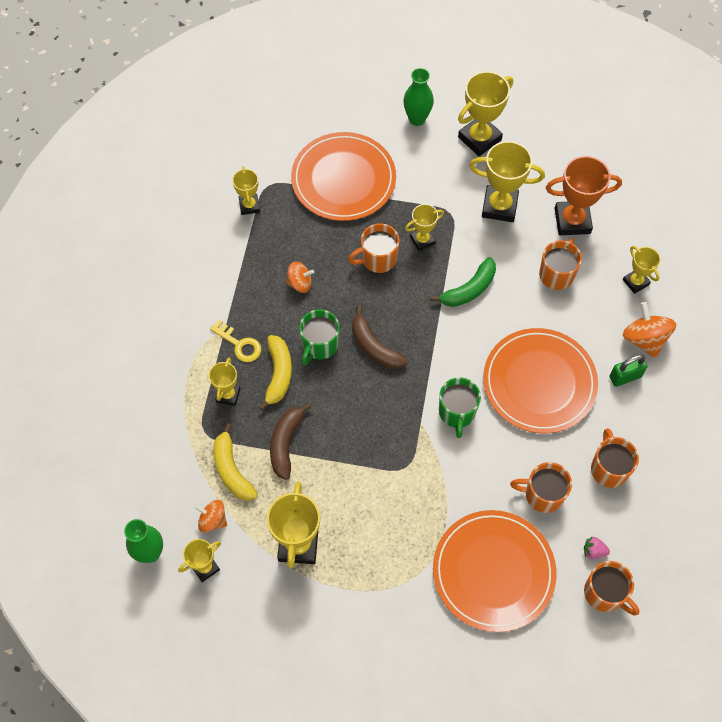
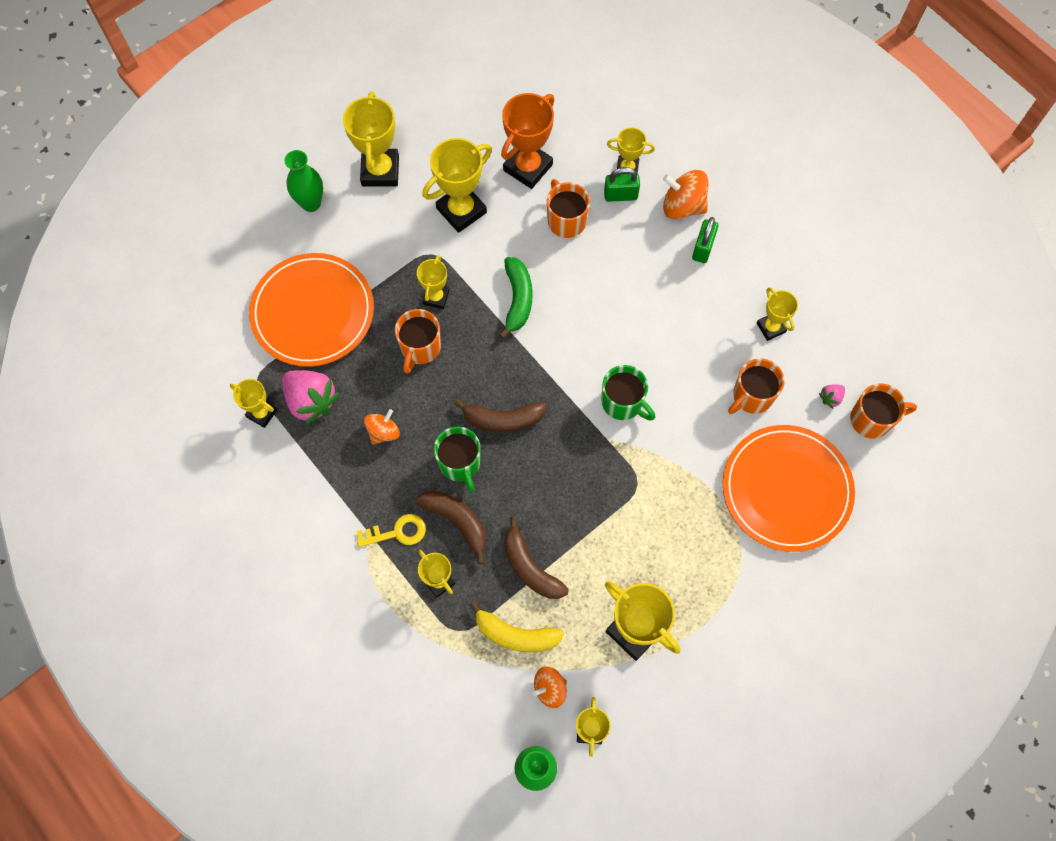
camera: 50 degrees left, 5 degrees up
yellow banana [259,335,292,411] -> brown banana [416,490,486,564]
orange plate [483,328,598,433] -> none
orange mug [591,428,639,488] -> yellow trophy [757,287,798,341]
none -> pink strawberry [282,370,339,425]
none -> green padlock [604,167,640,202]

